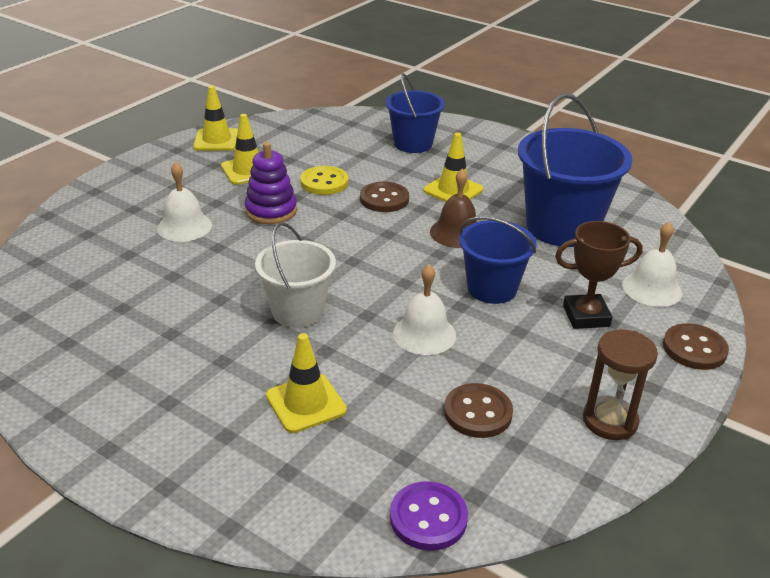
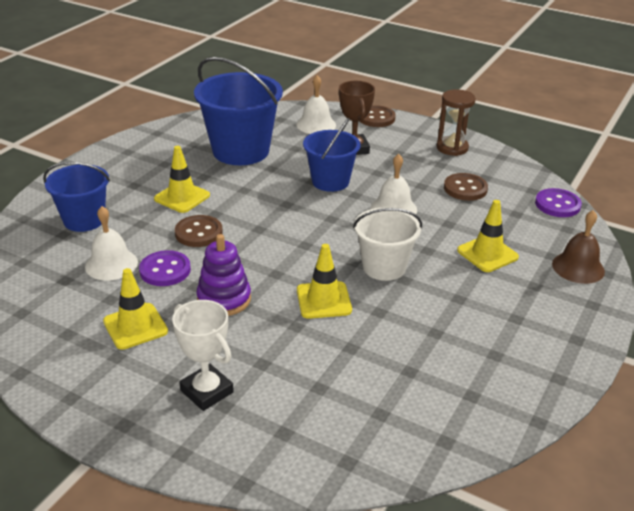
camera: 95 degrees left, 0 degrees up
white bell [157,162,212,242] -> white bell moved to [85,206,138,281]
yellow traffic cone [193,86,238,151] -> yellow traffic cone moved to [297,244,352,319]
yellow button [300,166,348,195] -> purple button [139,250,191,286]
brown bell [430,169,477,248] -> brown bell moved to [552,210,605,284]
none -> white trophy [172,300,234,411]

